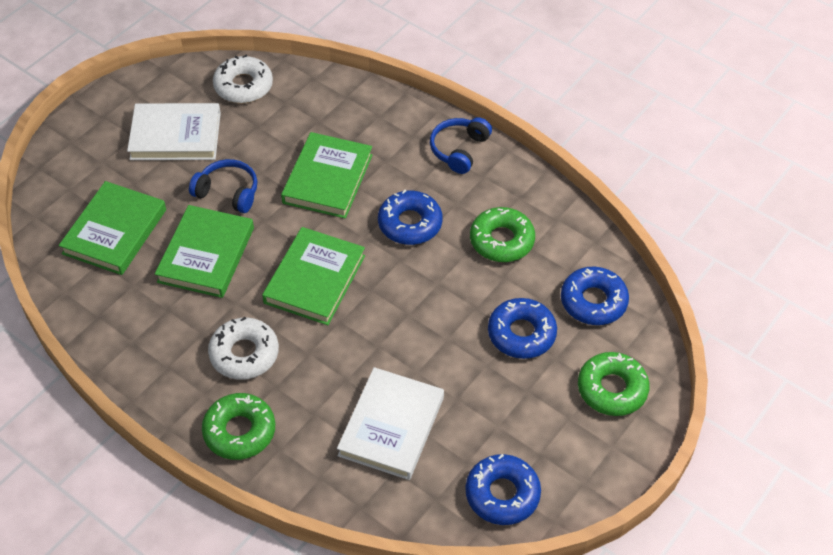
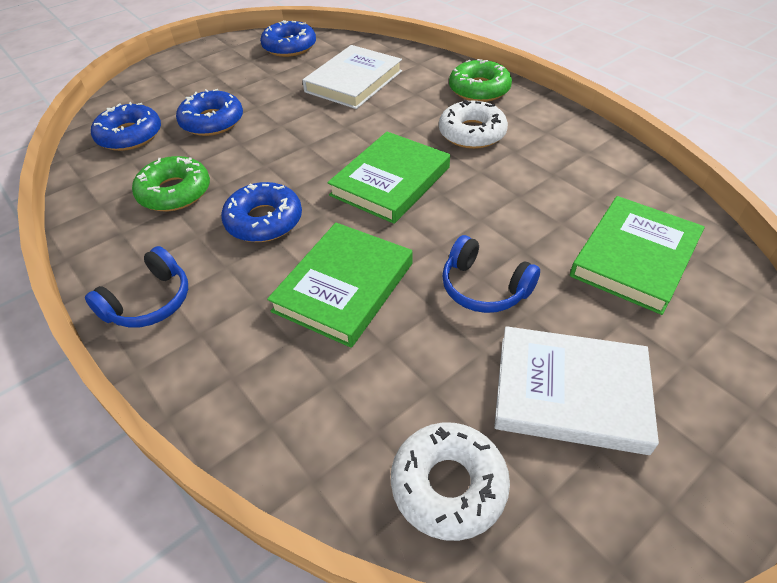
camera: 165 degrees left, 5 degrees down
green book [155,205,254,298] -> none
green donut [578,352,650,416] -> none

